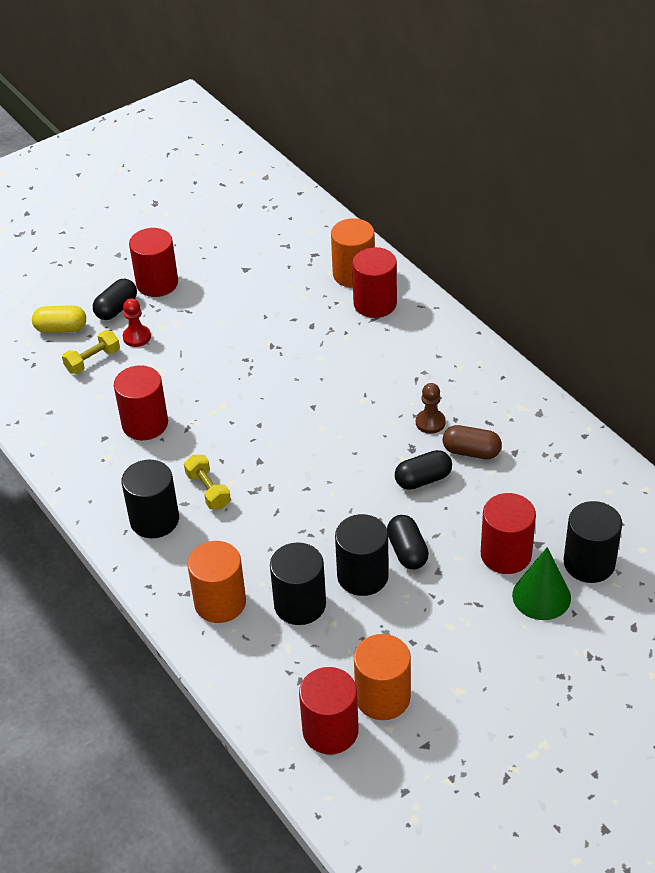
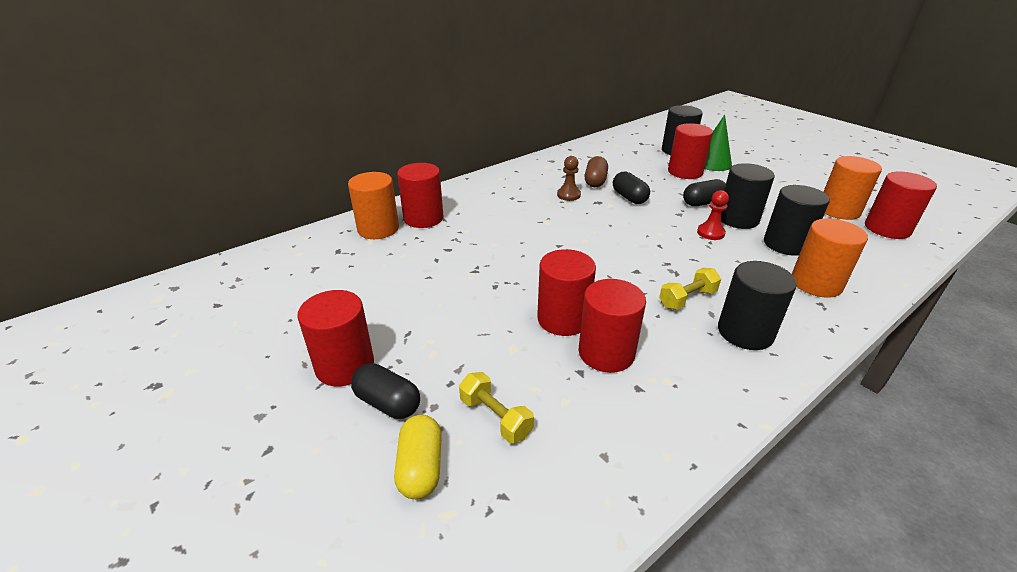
camera: 95 degrees left, 10 degrees down
red pawn [123,298,151,347] -> red pawn moved to [697,190,729,240]
none -> red cylinder [537,249,596,336]

